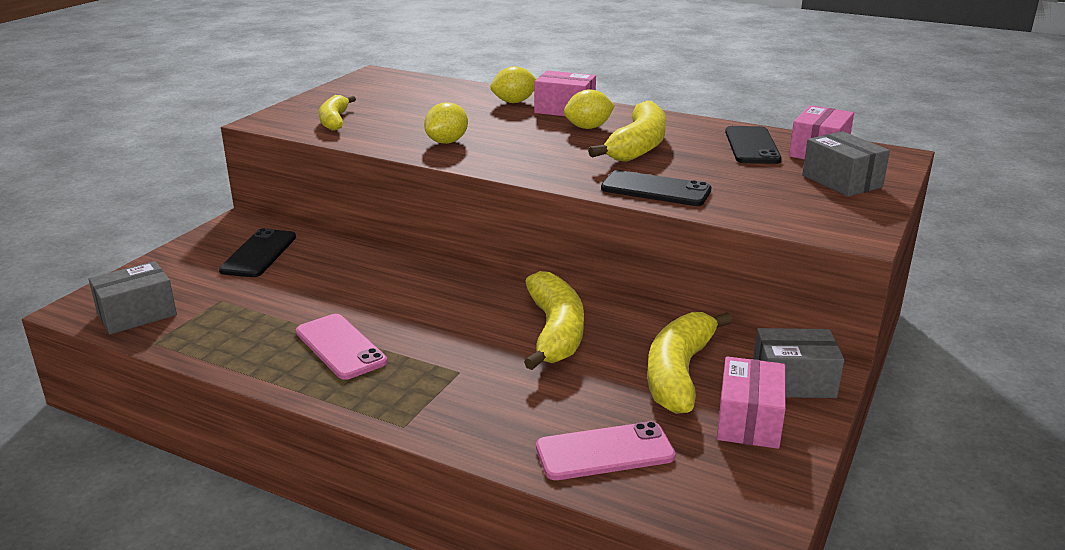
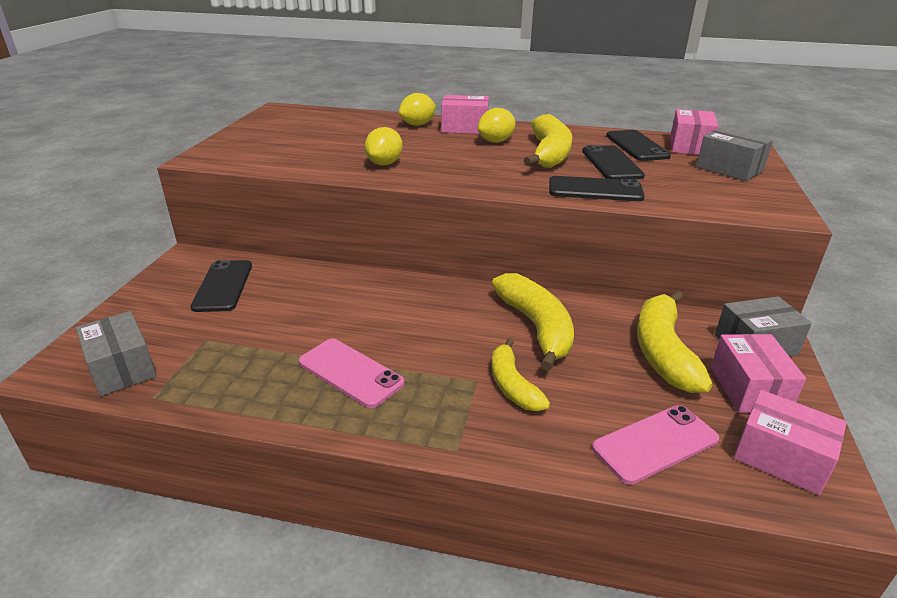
camera: 15 degrees left, 5 degrees up
grey box [88,261,177,334] -> grey box turned 75 degrees counterclockwise [76,311,157,396]
yellow banana [319,95,356,131] -> yellow banana moved to [492,338,550,411]
none -> black phone [582,145,645,180]
none -> pink box [733,390,847,495]

